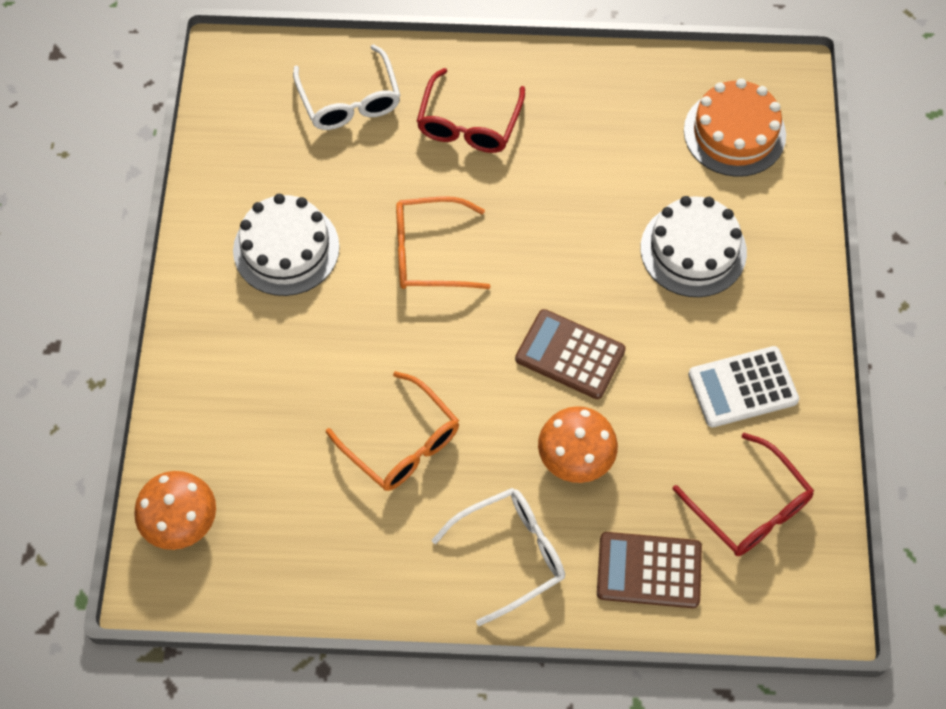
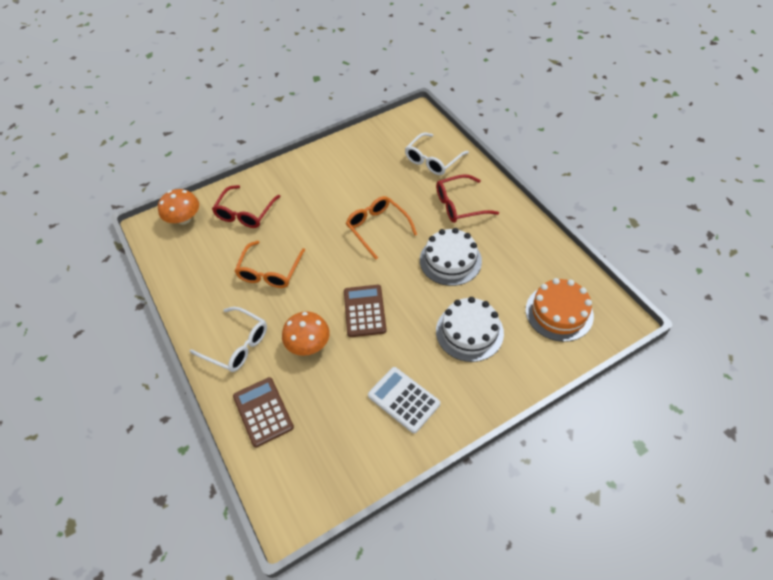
camera: 60 degrees right, 10 degrees down
white cake [233,194,340,296] -> white cake moved to [420,228,482,286]
red glasses [673,433,814,556] -> red glasses moved to [212,185,281,228]

